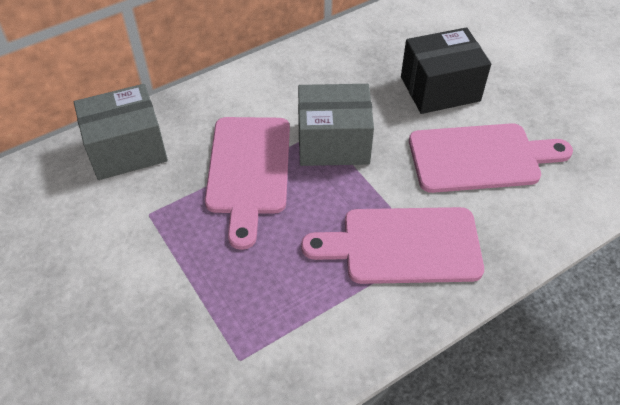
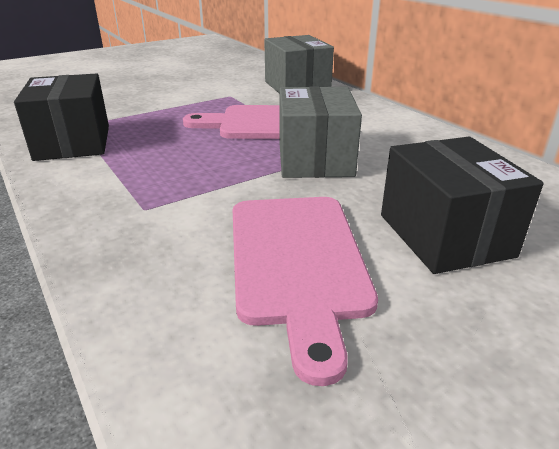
camera: 90 degrees right, 20 degrees down
pink cutting board [301,207,484,284] -> none
none -> black box [14,73,109,161]

